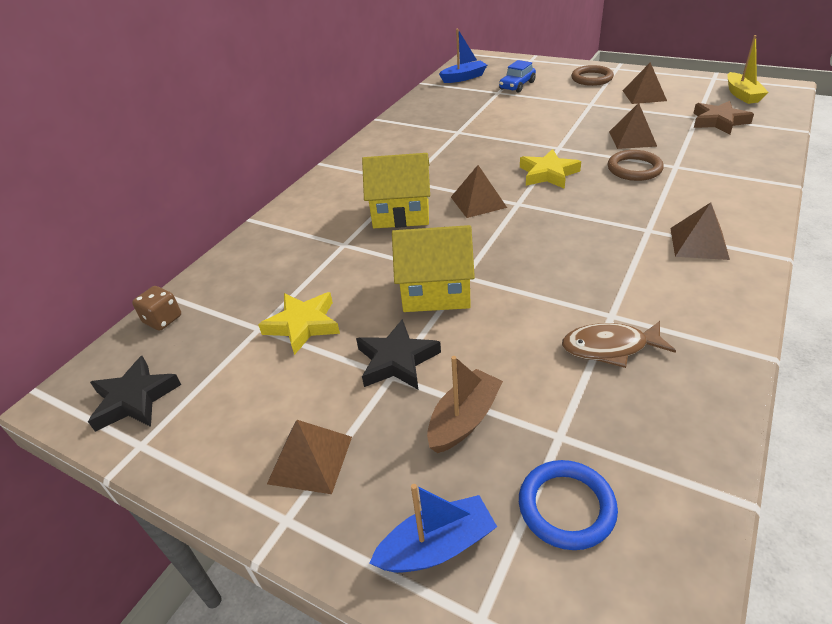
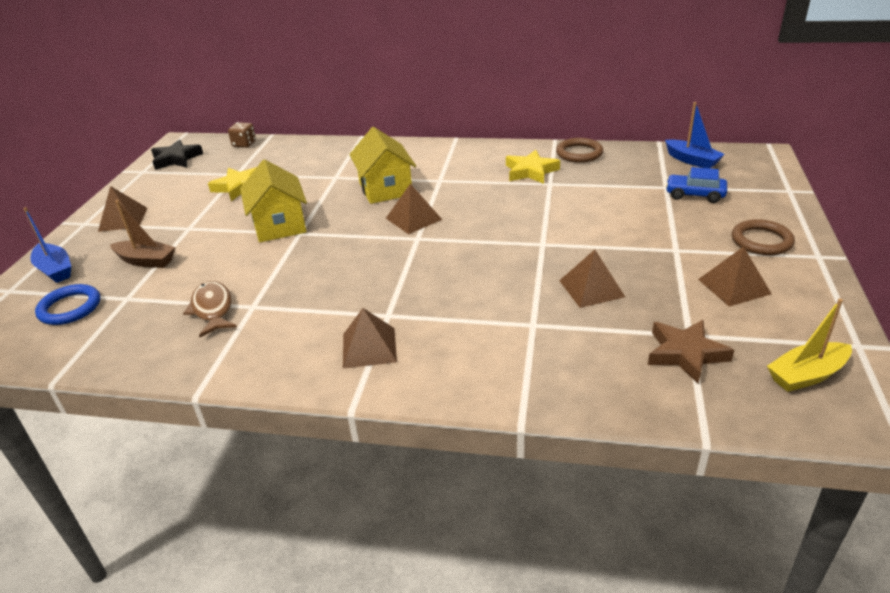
camera: 70 degrees right, 5 degrees down
black star [356,319,441,389] -> none
yellow star [520,149,581,189] -> yellow star moved to [506,150,560,184]
brown ring [608,150,664,181] -> brown ring moved to [556,138,603,163]

